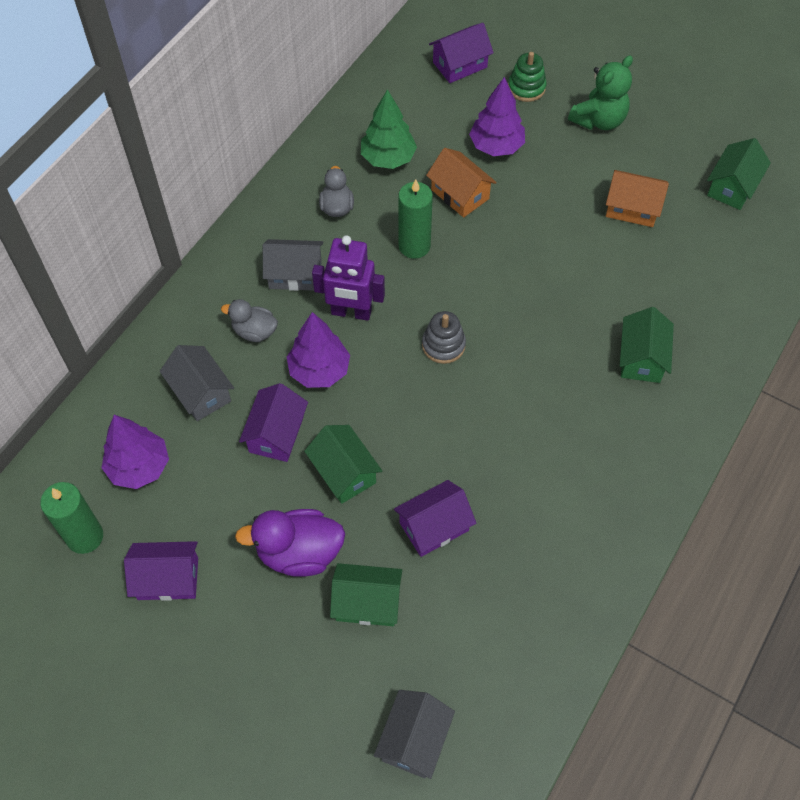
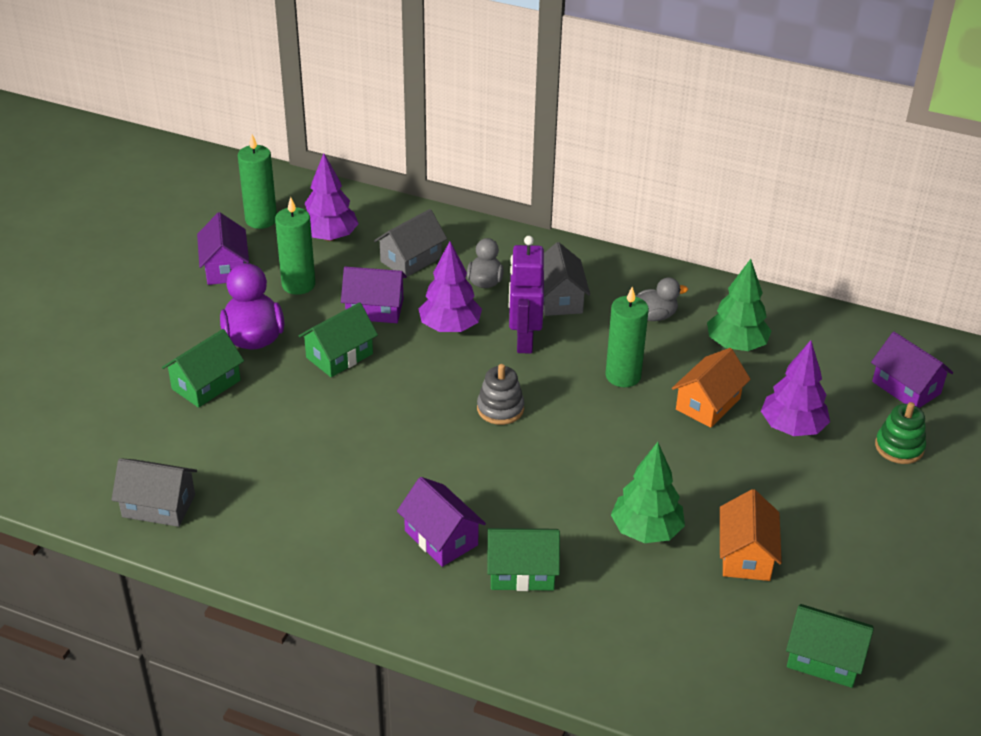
camera: 80 degrees right, 20 degrees down
green house [330,563,402,626] -> green house turned 45 degrees clockwise [162,329,244,408]
grey house [374,690,455,779] -> grey house moved to [111,458,197,527]
purple house [394,480,476,557] -> purple house moved to [397,477,486,567]
green teddy bear [568,55,633,130] -> none
none -> green candle [275,197,315,295]
none -> green tree [611,442,685,543]

